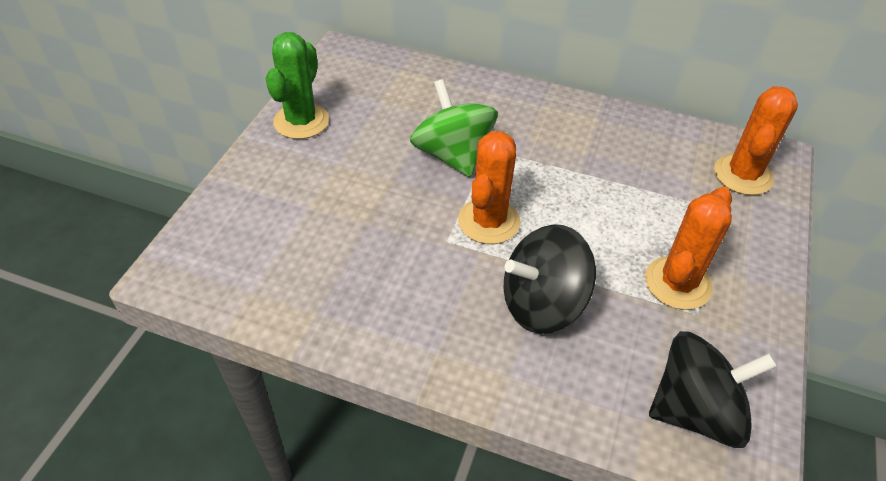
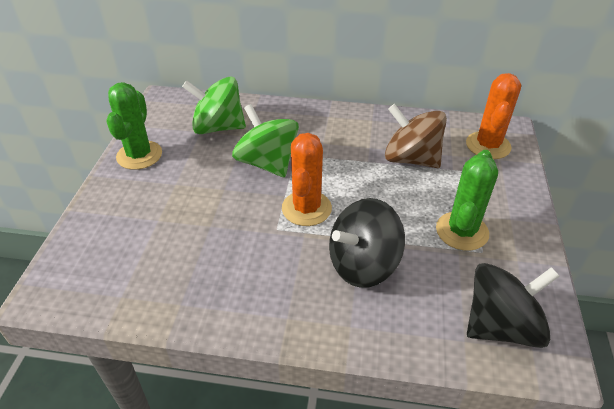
camera: 10 degrees left, 5 degrees down
orange cactus [645,187,732,310] -> green cactus [436,150,498,251]
none -> green spinning top [182,77,246,134]
none -> brown spinning top [385,104,447,168]

